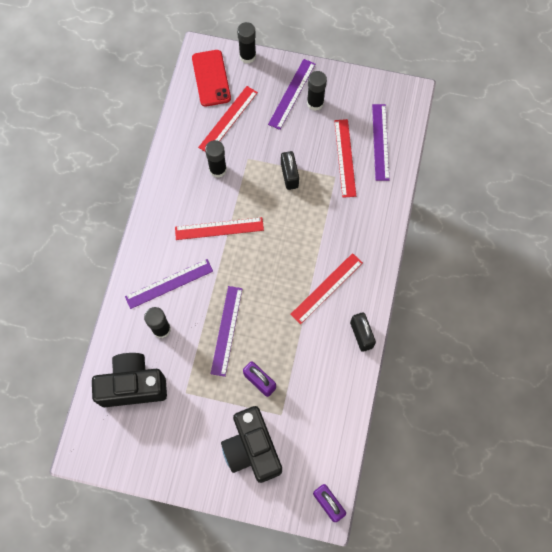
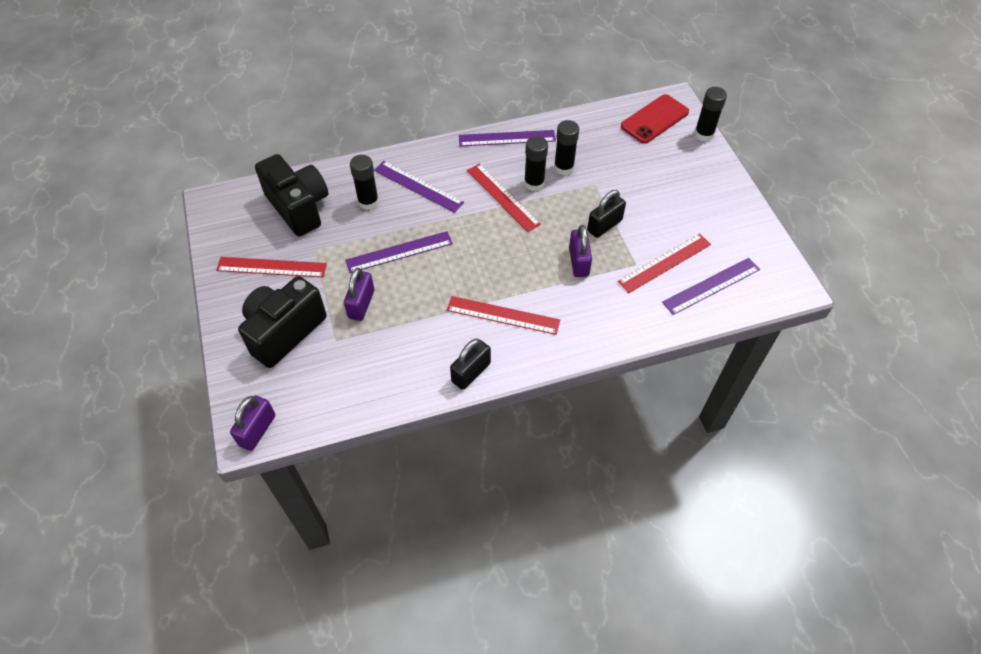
camera: 60 degrees right, 15 degrees down
red ruler [198,86,258,152] -> red ruler moved to [216,257,327,278]
purple ruler [268,59,315,130] -> purple ruler moved to [459,130,556,146]
black glue stick [307,71,327,111] -> black glue stick moved to [524,136,548,191]
none -> purple padlock [569,225,592,277]

